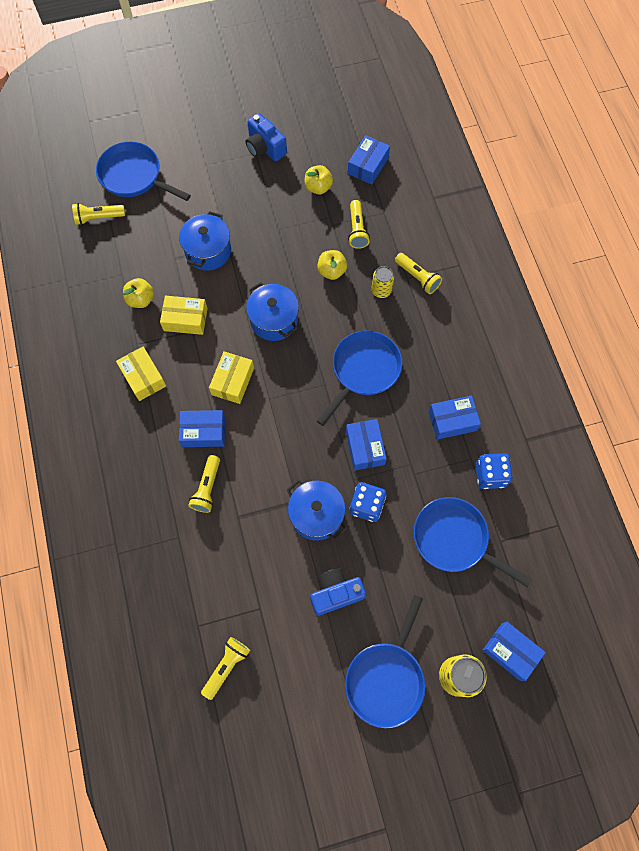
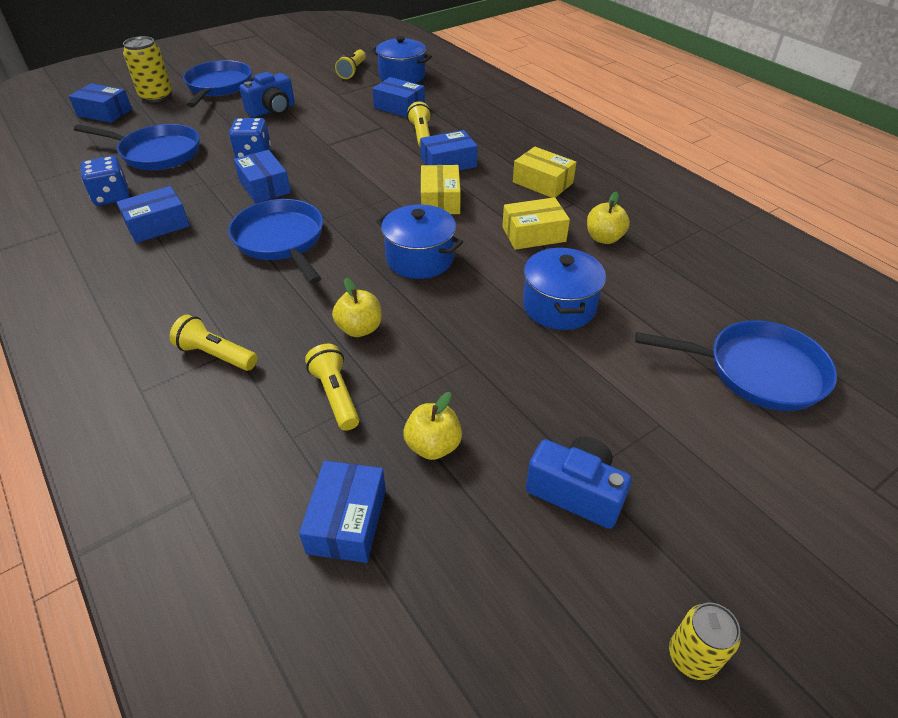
camera: 160 degrees right, 25 degrees down
yellow flashlight [72,203,125,225] -> none
blue pot [287,479,347,541] -> blue pot moved to [371,36,432,83]
blue pan [317,331,402,426] -> blue pan turned 135 degrees clockwise [229,199,323,284]
yellow can [371,266,394,298] -> yellow can moved to [669,603,740,680]
none -> blue box [372,77,425,117]

